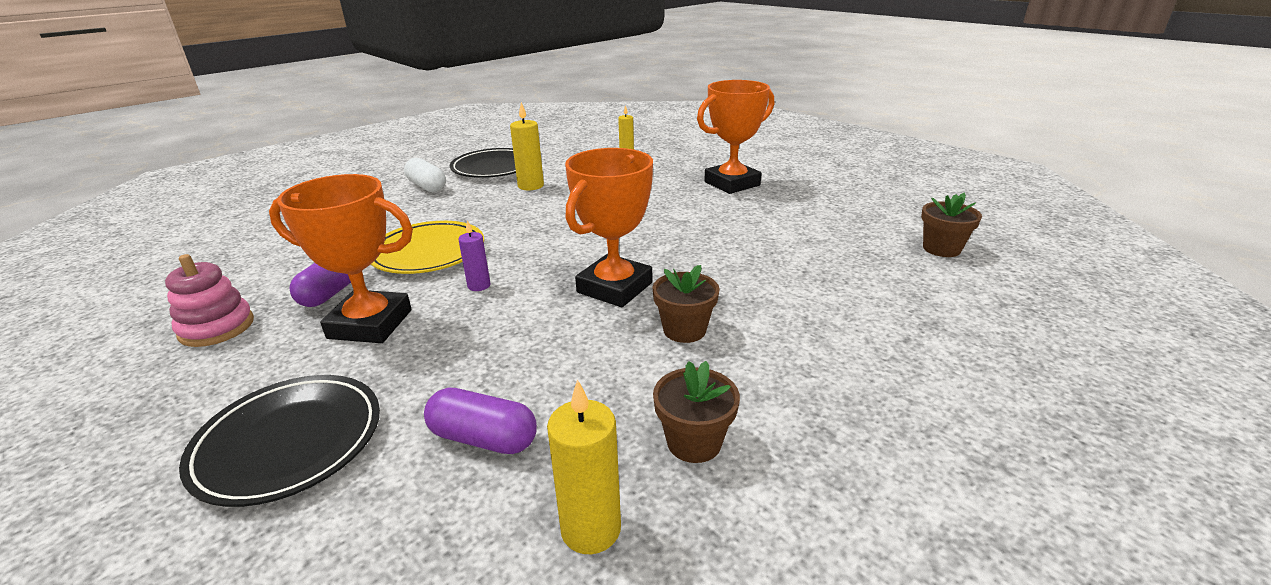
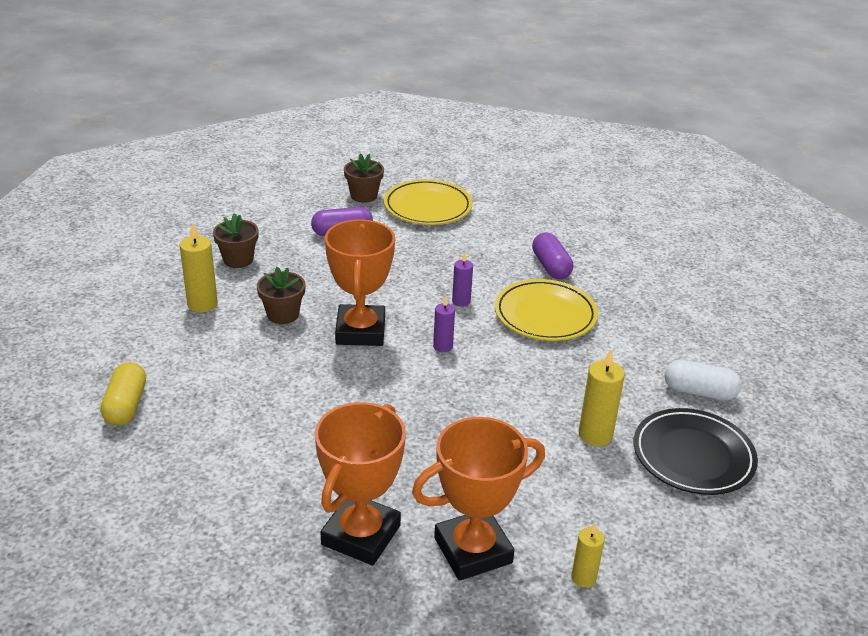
camera: 145 degrees right, 5 degrees up
pink stacking toy [165,254,254,347] -> none
black plate [179,375,380,507] -> yellow plate [384,179,473,225]
orange trophy [269,174,413,343] -> orange trophy moved to [412,417,545,581]
yellow candle [547,379,621,554] -> yellow candle moved to [180,223,218,312]
brown flower pot [921,192,982,257] -> brown flower pot moved to [344,153,384,203]
none -> yellow capsule [100,362,146,425]
none -> purple candle [433,296,455,353]

